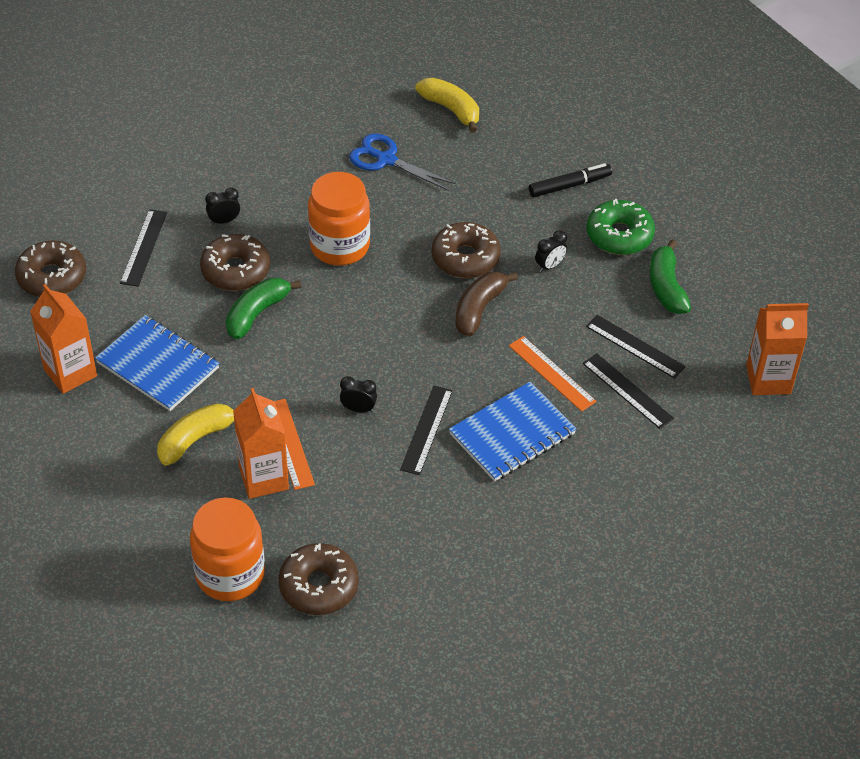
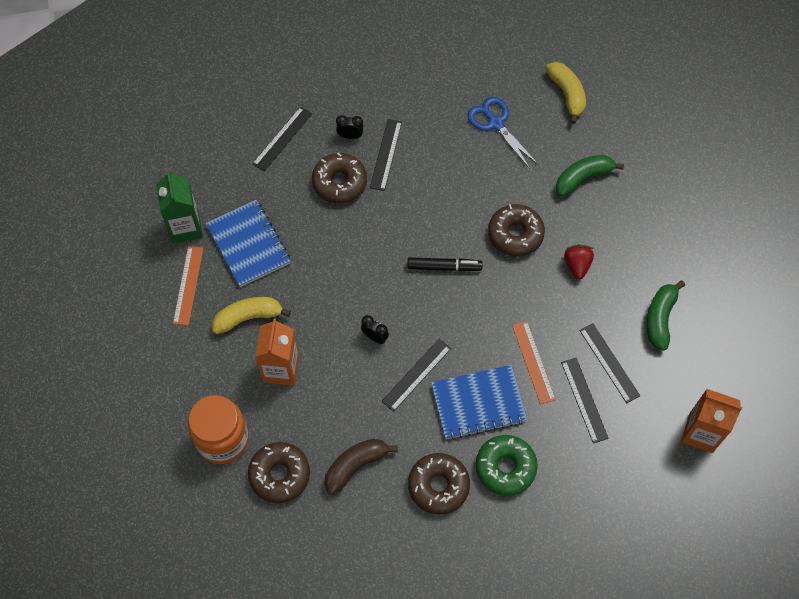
camera: 25 degrees right, 15 degrees up
brown donut [15,241,86,297] -> brown donut moved to [408,453,470,515]
orange carton [30,284,97,394] -> green carton [156,170,203,244]
green banana [226,278,301,340] -> green banana moved to [556,155,624,197]
orange ruler [275,399,315,490] -> orange ruler moved to [173,246,203,326]
orange jar [308,172,370,266] -> none
brown banana [455,272,518,337] -> brown banana moved to [325,439,398,495]
black marker [529,163,612,197] -> black marker moved to [407,257,483,272]
black clock [535,231,567,272] -> red strawberry [564,244,594,279]
green donut [586,199,655,255] -> green donut moved to [476,435,538,496]
none -> black ruler [370,119,402,191]

